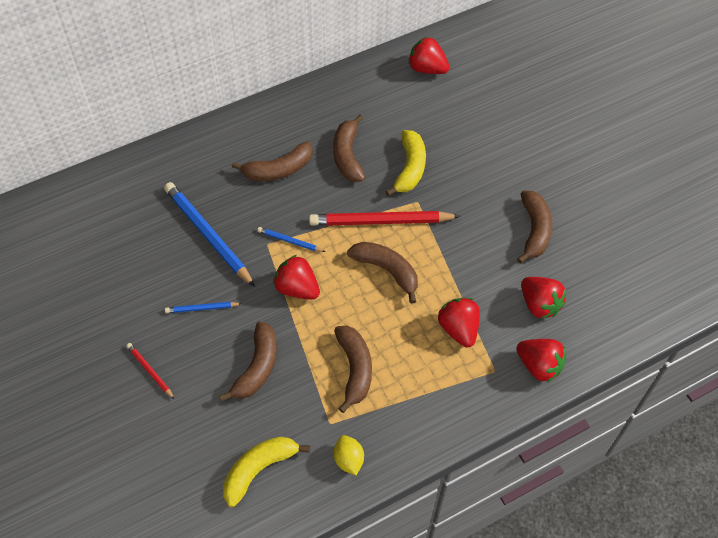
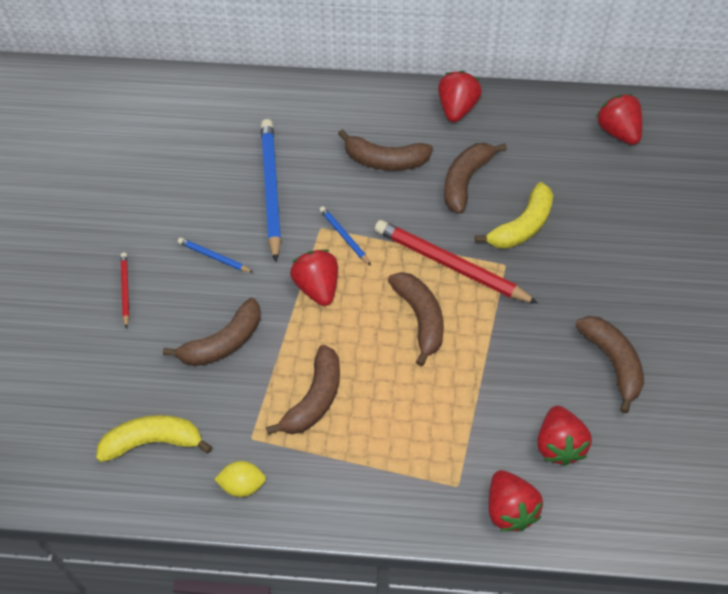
camera: 35 degrees right, 0 degrees up
yellow lemon [334,435,364,475] -> yellow lemon turned 75 degrees clockwise [214,461,266,497]
red strawberry [438,298,480,347] -> red strawberry moved to [438,71,482,122]
brown banana [517,191,552,263] -> brown banana turned 60 degrees counterclockwise [576,316,644,413]

